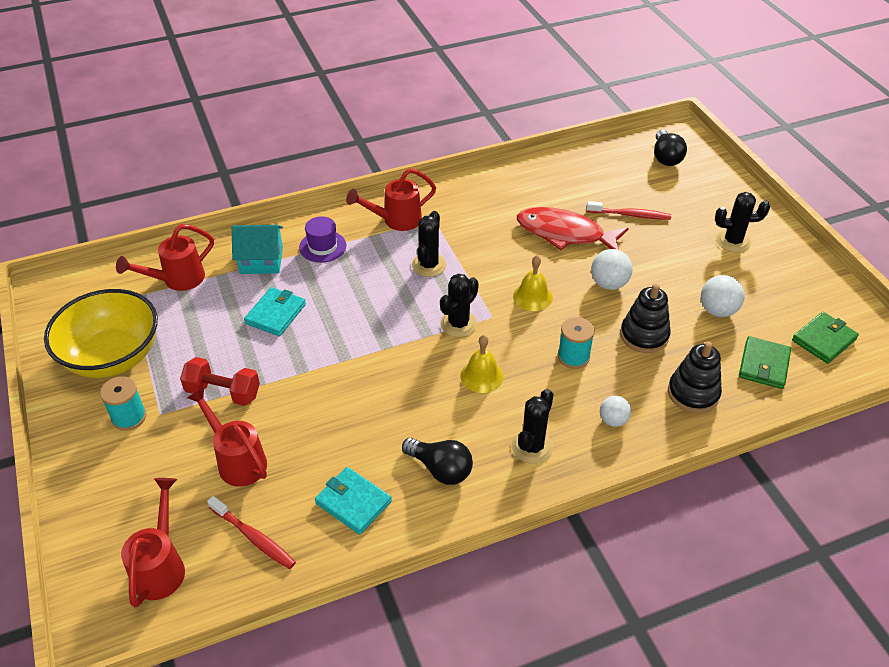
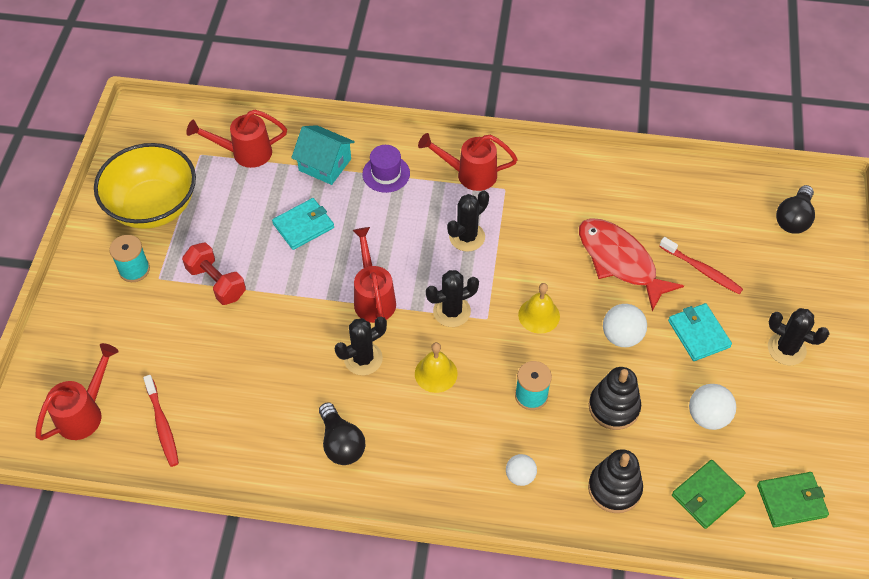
camera: 30 degrees right, 10 degrees up
red watering can [187,387,267,487] -> red watering can moved to [352,227,396,323]
turquoise wallet [315,467,392,535] -> turquoise wallet moved to [668,303,732,361]
black cactus [512,389,553,464] -> black cactus moved to [335,317,387,375]

